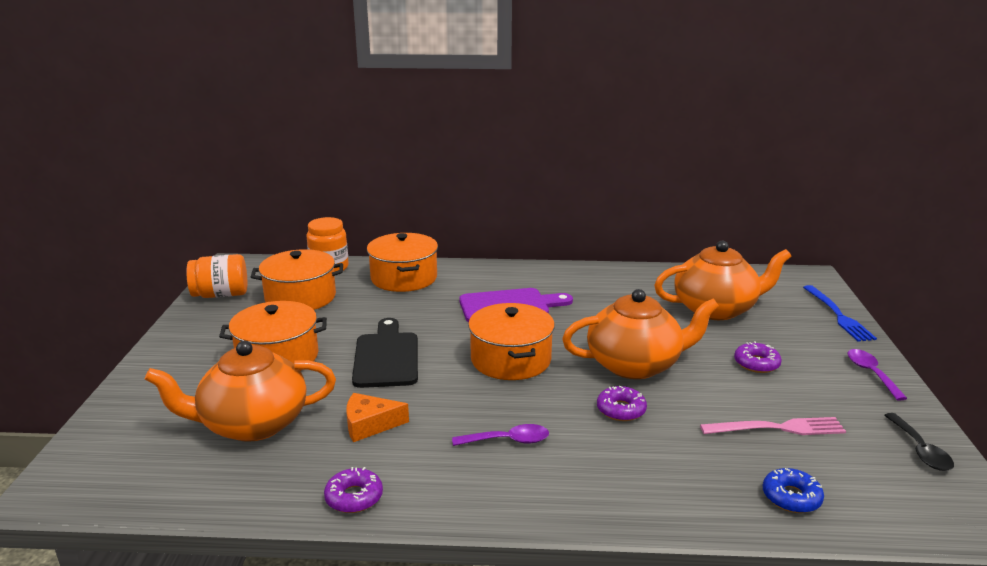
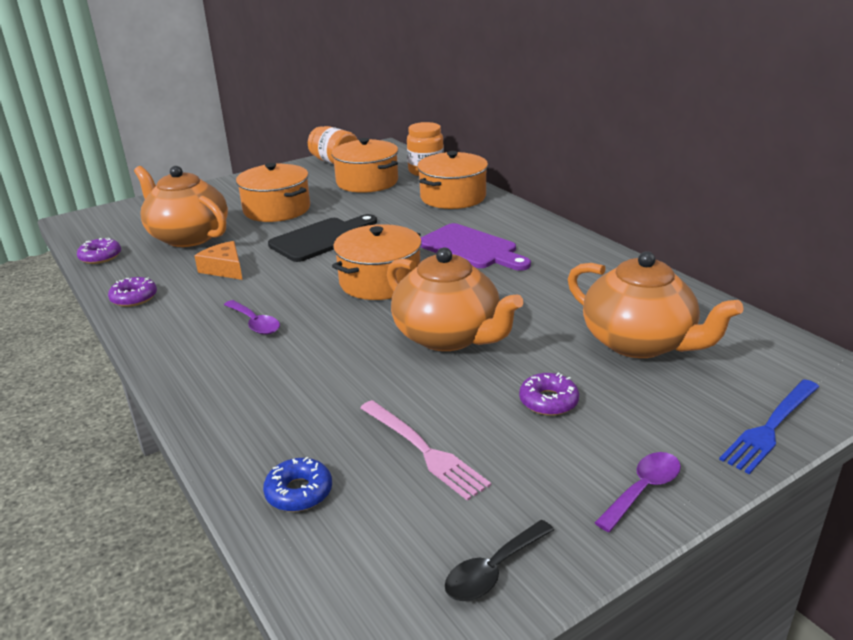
camera: 55 degrees right, 5 degrees up
purple donut [597,386,647,421] -> purple donut moved to [77,238,121,264]

